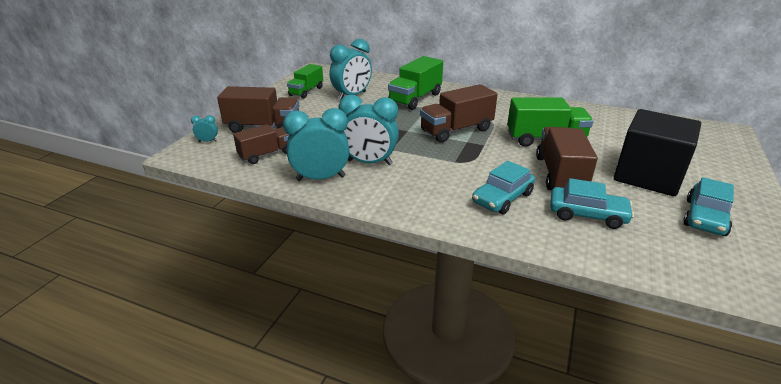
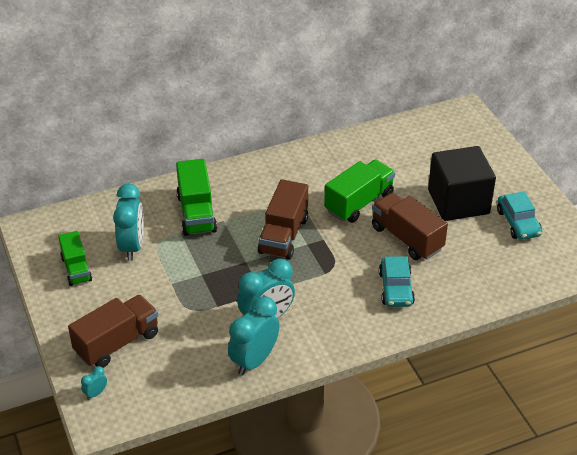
camera: 45 degrees left, 10 degrees up
brown truck [233,124,290,164] -> none
turquoise car [550,178,634,229] -> none

